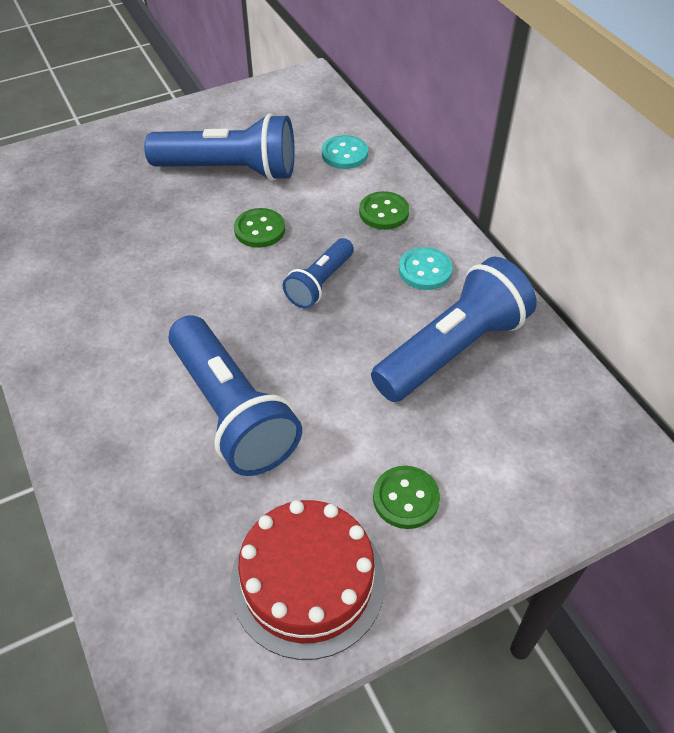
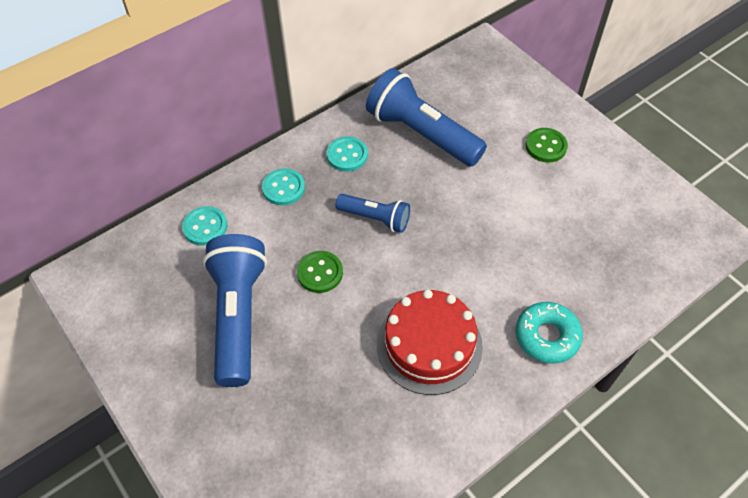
camera: 100 degrees left, 5 degrees up
blue flashlight [168,315,302,476] -> none
red cake [230,500,385,660] -> red cake moved to [377,289,483,395]
green button [359,191,409,230] -> turquoise button [262,168,305,206]
none -> turquoise donut [515,302,583,364]

